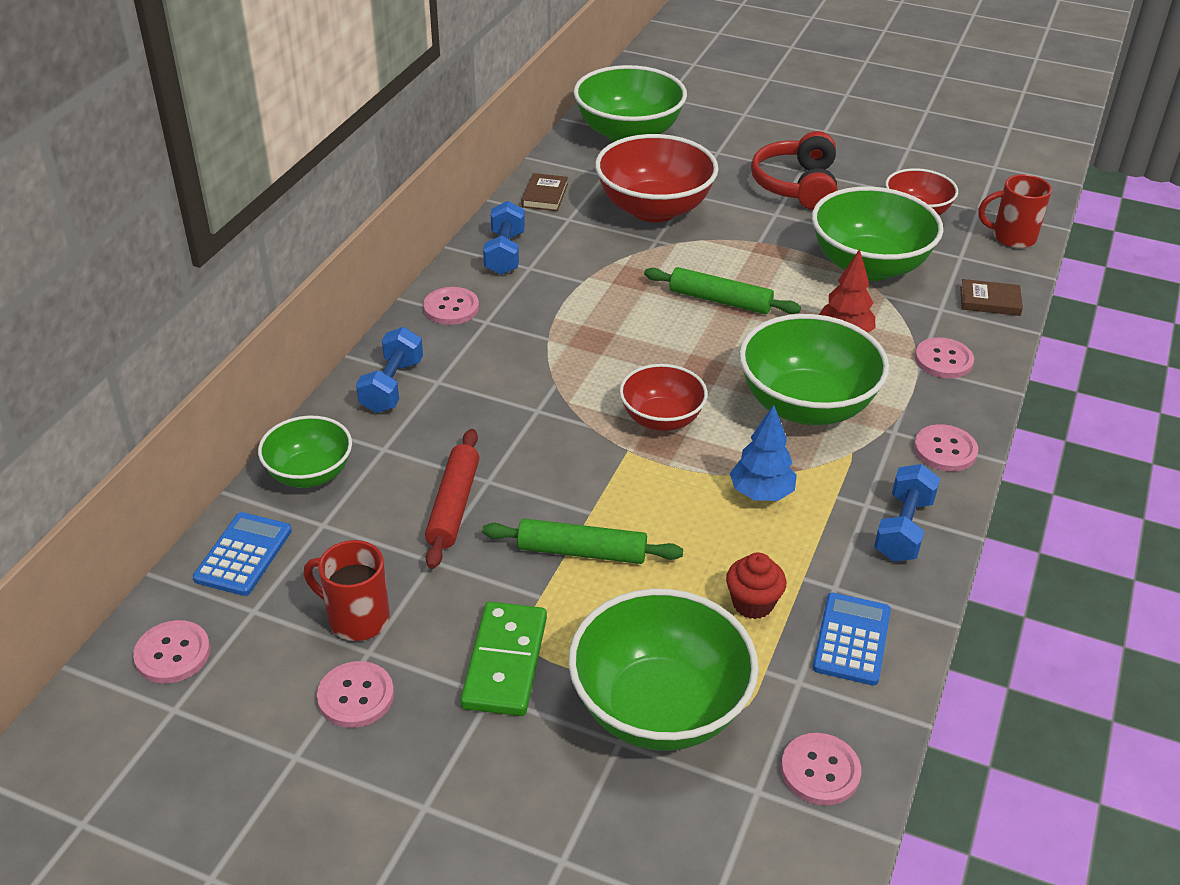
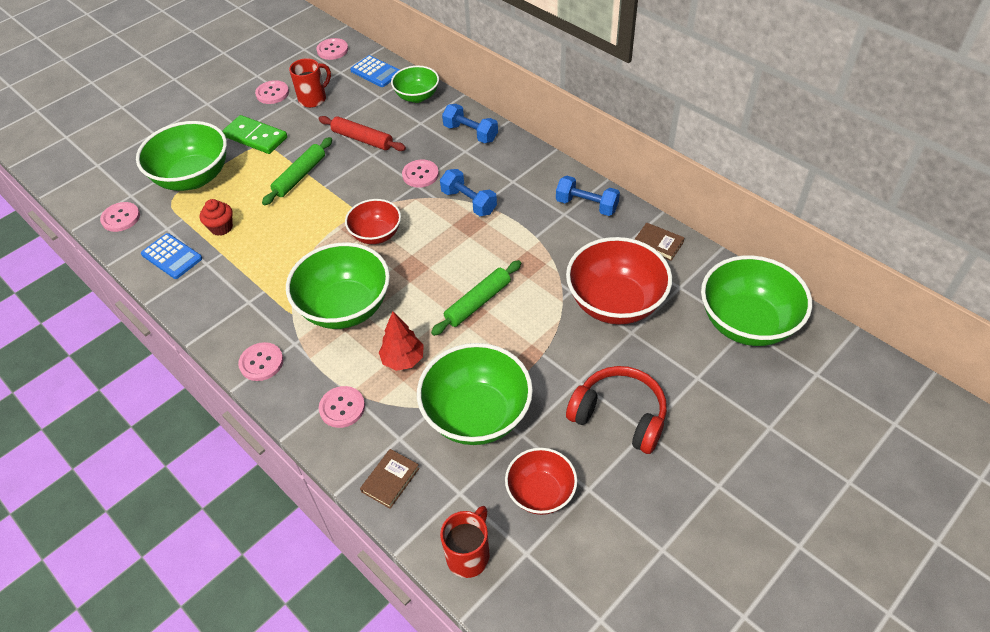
camera: 115 degrees right, 10 degrees up
pink button [423,287,479,325] -> pink button moved to [402,160,439,188]
blue tree [730,405,797,501] -> none
blue dumbbell [874,464,940,561] -> blue dumbbell moved to [440,169,497,216]

